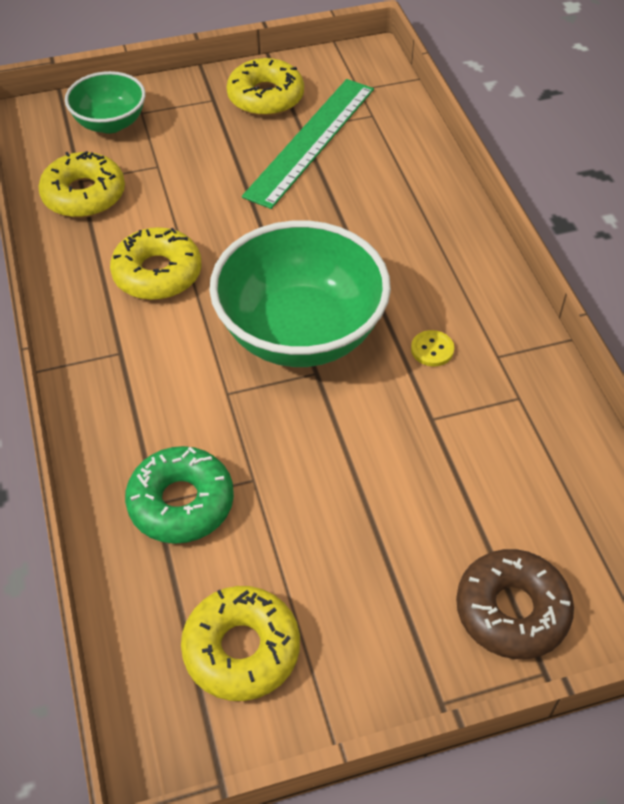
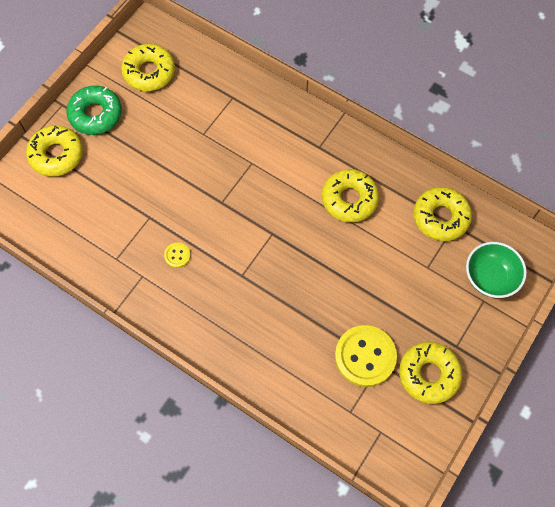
camera: 140 degrees right, 15 degrees up
green donut [125,446,234,544] -> green donut moved to [67,85,122,135]
green bowl [209,220,391,367] -> none
green ruler [242,79,374,209] -> yellow button [335,325,397,387]
brown donut [456,549,574,659] -> yellow donut [26,125,83,177]

